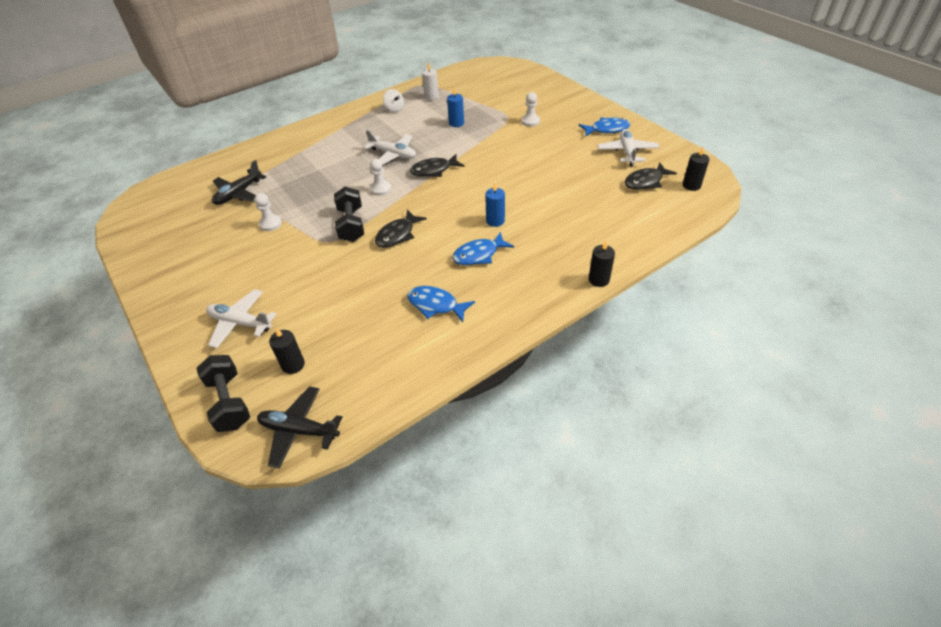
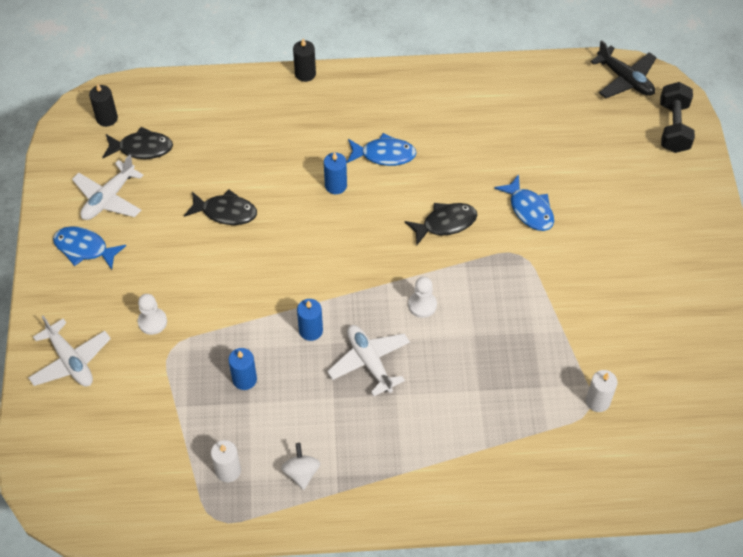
camera: 150 degrees left, 10 degrees up
white plane [206,289,276,348] -> white plane moved to [28,315,111,387]
black plane [212,160,266,205] -> white candle [586,370,618,412]
white pawn [254,193,282,231] -> none
black candle [269,328,305,374] -> none
black dumbbell [334,186,364,242] -> none
blue fish [407,286,475,322] -> blue fish moved to [494,174,554,231]
black fish [410,154,464,177] -> black fish moved to [184,190,257,225]
none -> blue candle [297,299,323,341]

